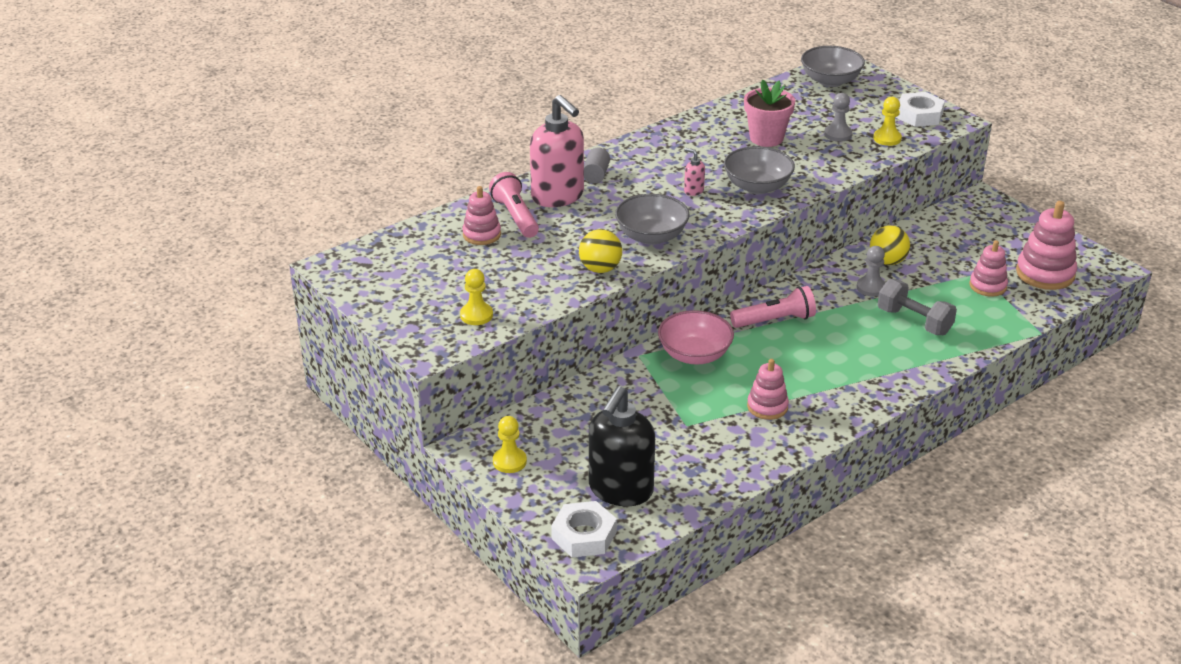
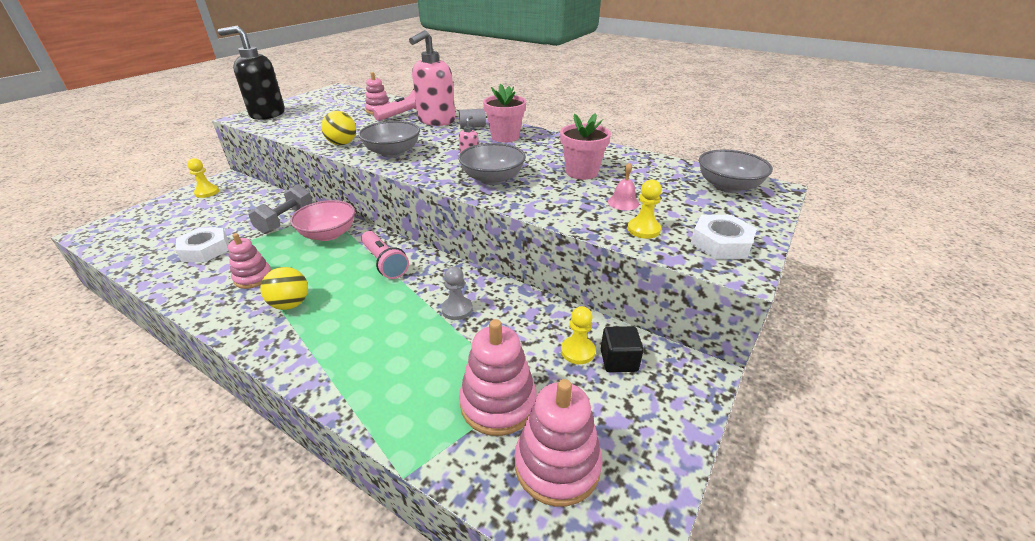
camera: 70 degrees right, 0 degrees up
yellow pawn [460,269,493,325] -> yellow pawn moved to [561,306,596,364]
white nut [551,501,617,557] -> white nut moved to [175,227,229,262]
black soap dispenser [589,386,655,506] -> black soap dispenser moved to [218,26,285,120]
grey pawn [824,93,852,142] -> pink bell [608,162,639,211]
yellow ball [870,225,910,265] -> yellow ball moved to [260,267,308,310]
grey dumbbell [877,279,957,335] -> grey dumbbell moved to [248,184,313,234]
pink stacking toy [969,240,1008,297] -> pink stacking toy [459,319,537,436], size x1.58
none -> pink flower pot [483,84,526,143]
none -> black cube [601,326,644,373]

